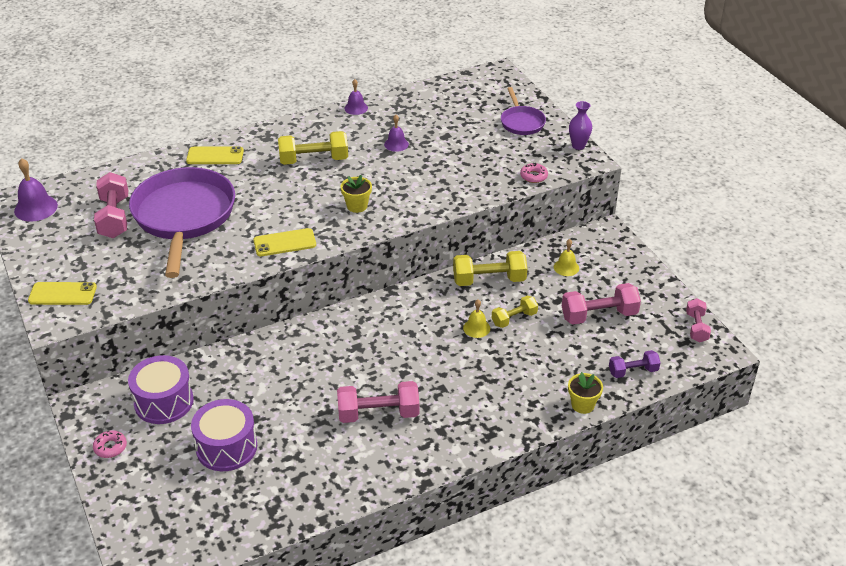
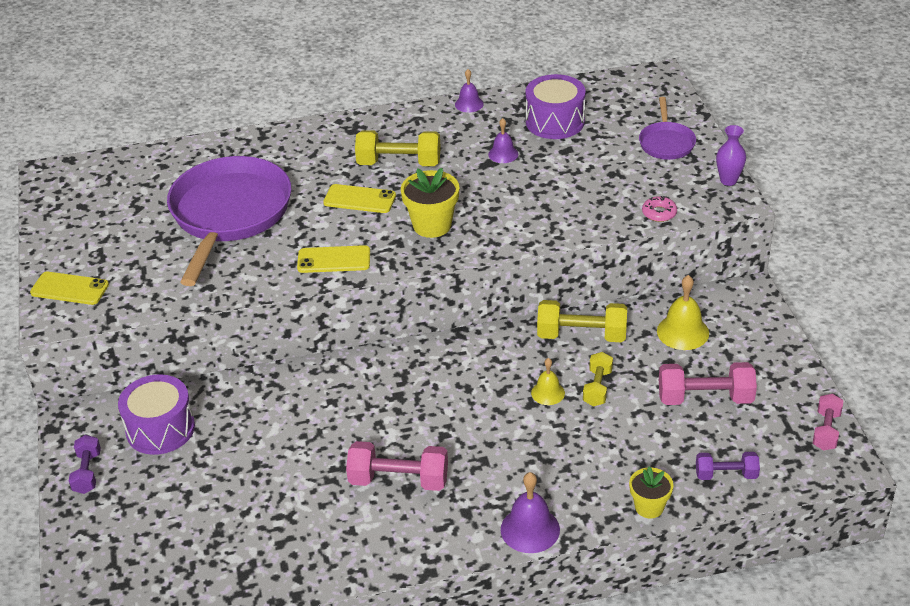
camera: 15 degrees right, 0 degrees up
purple bell [14,158,58,222] -> purple bell moved to [501,472,560,553]
pink donut [93,430,127,458] -> purple dumbbell [69,435,101,494]
pink dumbbell [94,172,128,238] -> none
yellow phone [186,146,244,164] -> yellow phone moved to [323,184,396,213]
purple drum [191,399,257,471] -> purple drum moved to [526,74,586,139]
yellow flower pot [341,175,372,213] -> yellow flower pot [401,168,459,238], size x1.53
yellow dumbbell [492,296,538,328] -> yellow dumbbell turned 60 degrees counterclockwise [583,352,613,406]
yellow bell [554,239,579,276] -> yellow bell [657,275,709,350], size x1.61

